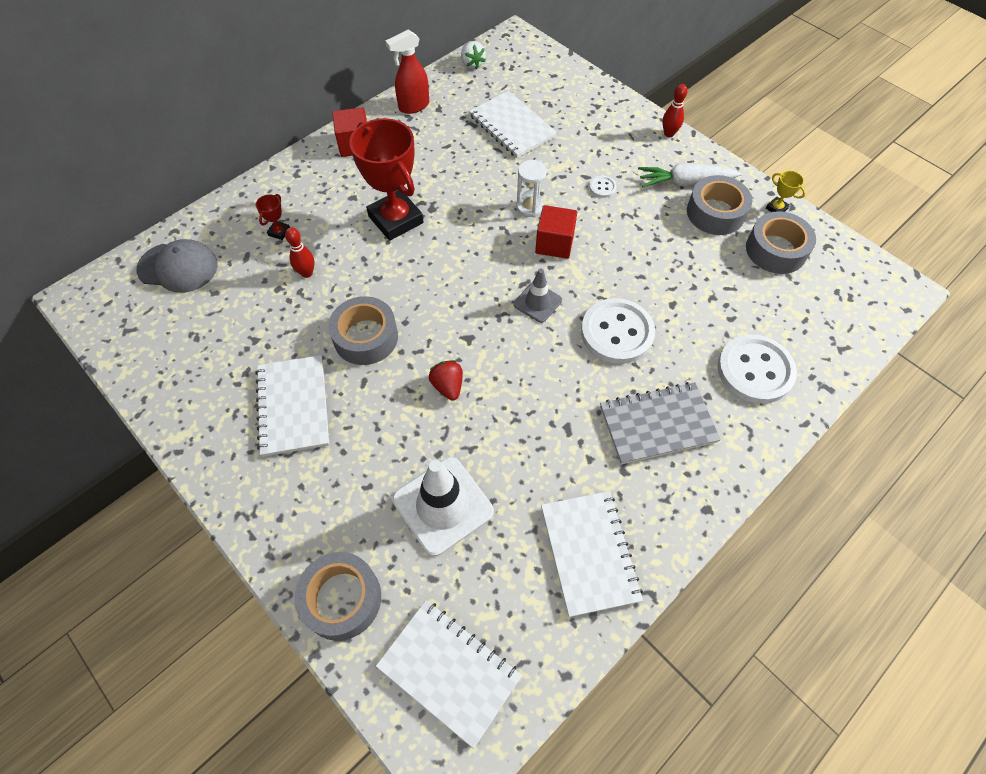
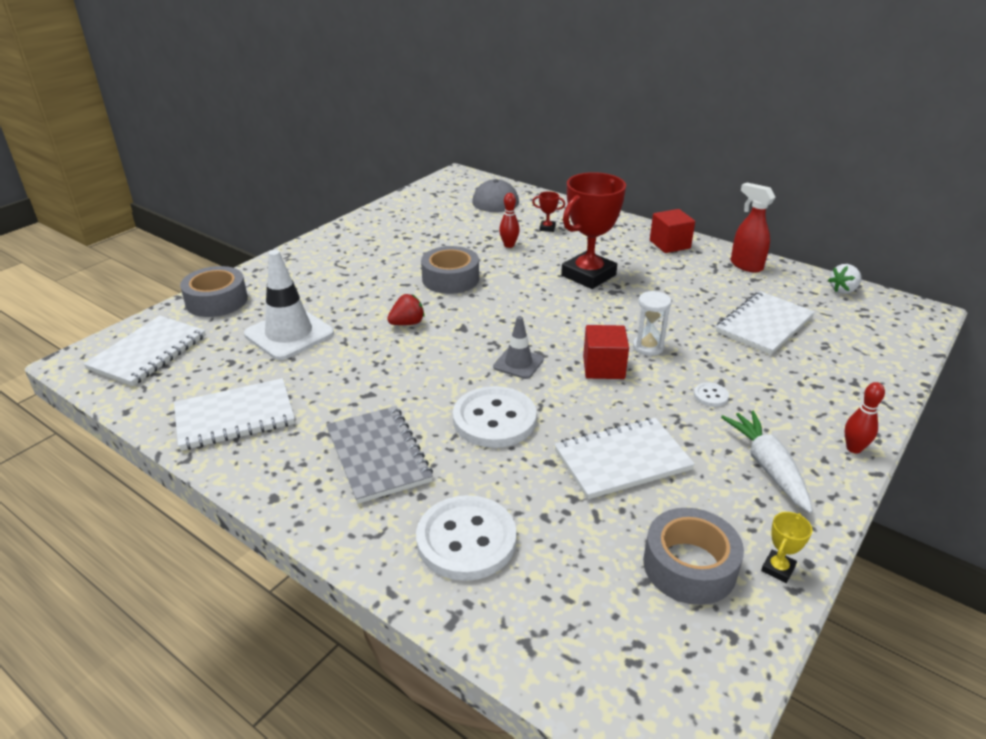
camera: 80 degrees right, 25 degrees down
white notebook [256,355,329,457] -> white notebook moved to [554,418,695,499]
grey tape [687,175,752,235] -> none

